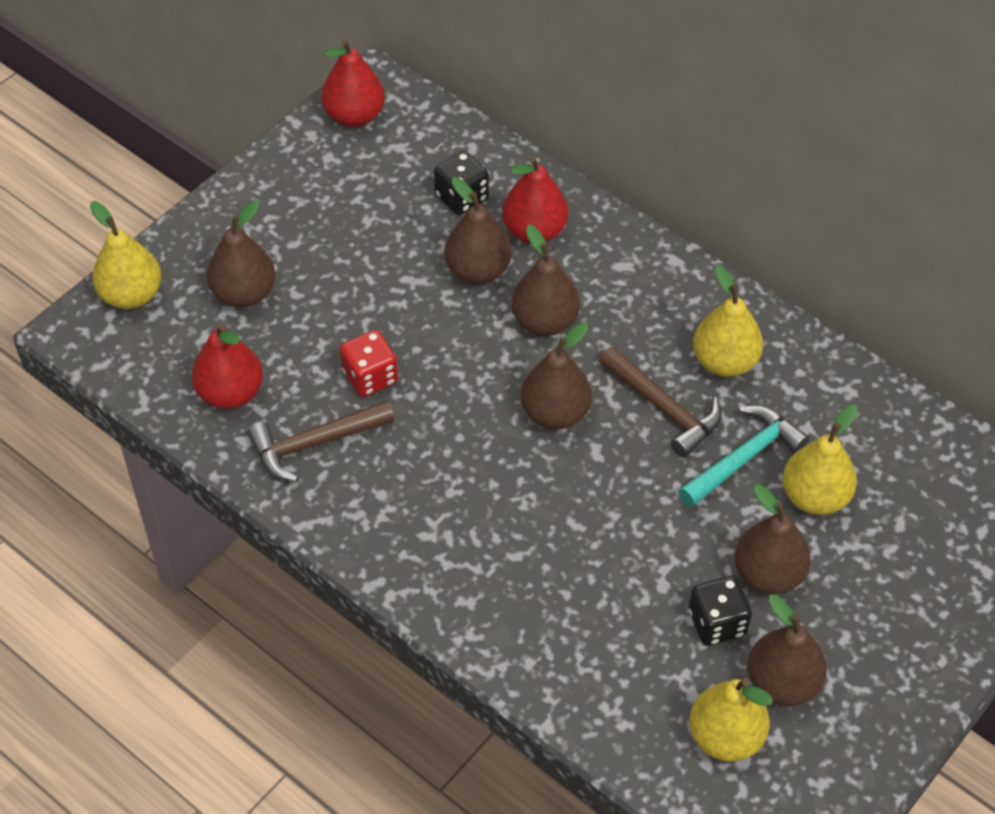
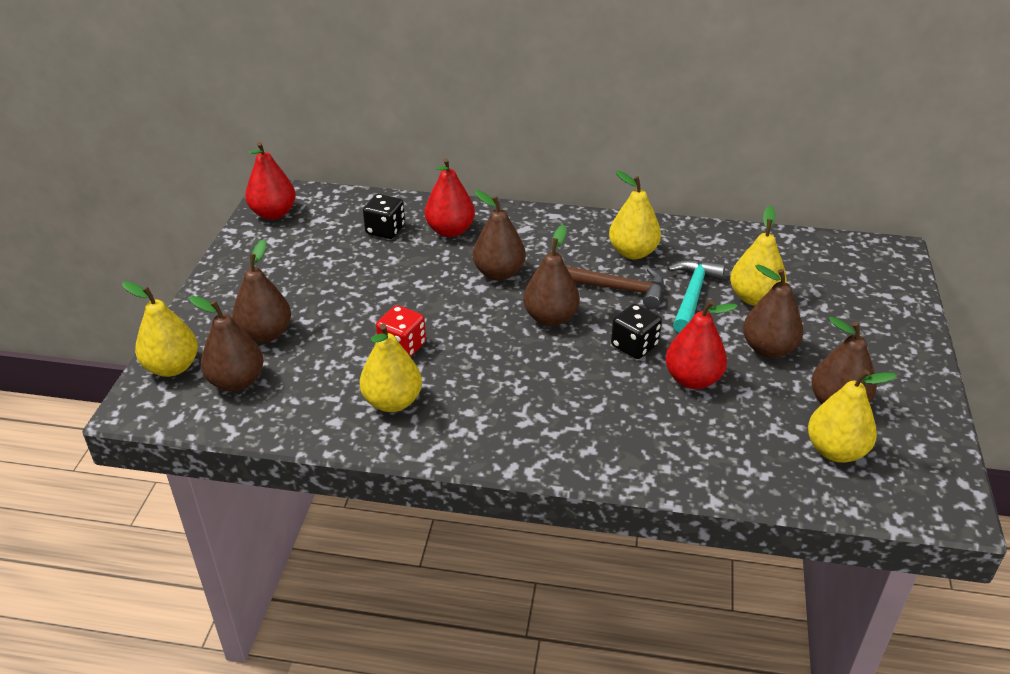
camera: 30 degrees left, 15 degrees down
red pear [192,323,263,409] -> red pear moved to [665,300,738,389]
brown hammer [248,400,394,482] -> yellow pear [360,324,422,412]
brown pear [444,177,512,284] -> brown pear moved to [189,296,264,391]
black dice [689,576,752,646] -> black dice moved to [611,304,662,359]

